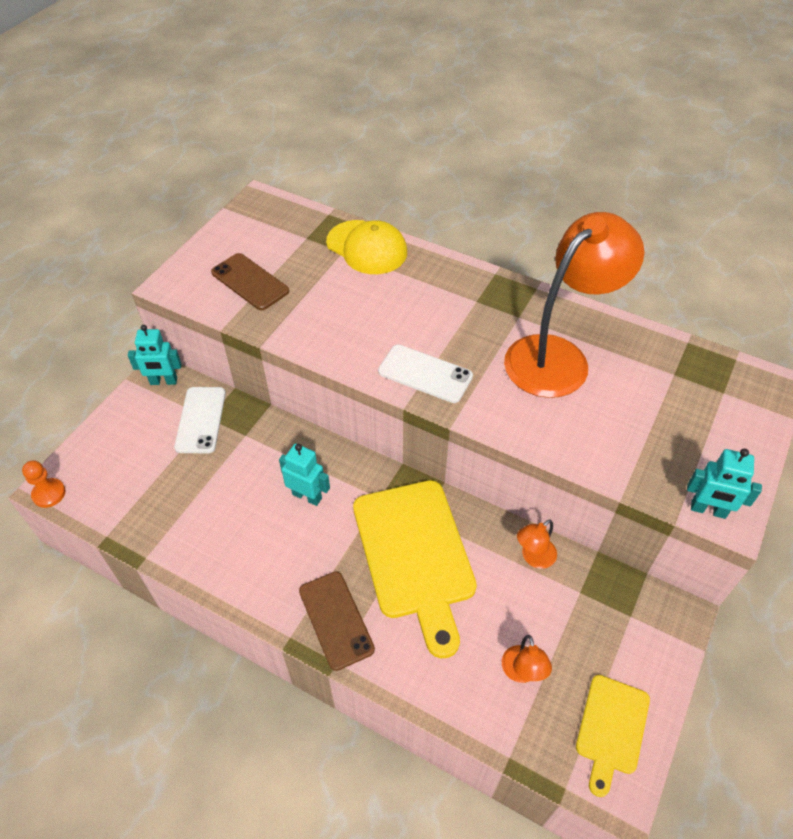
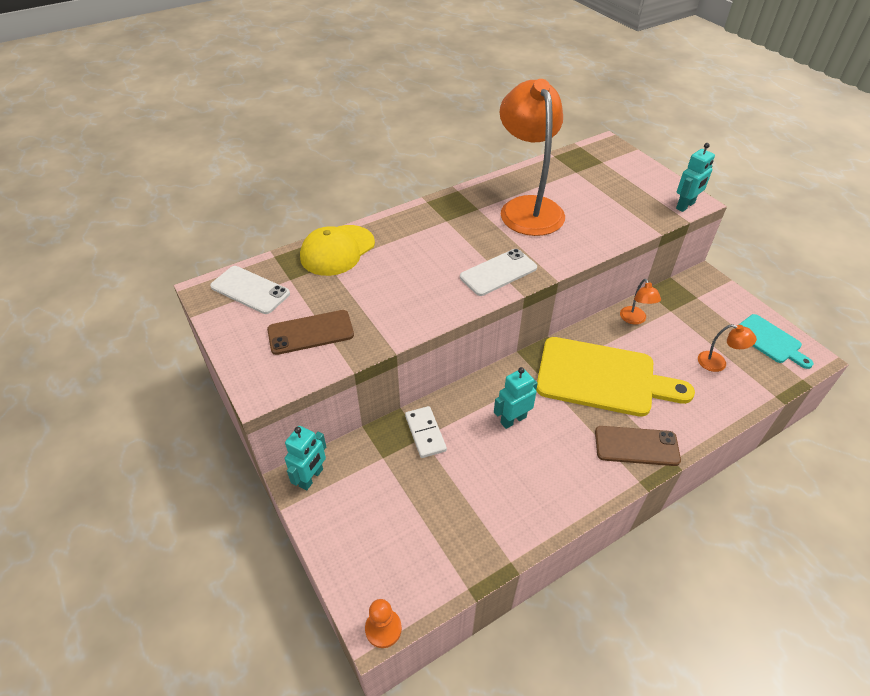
camera: 60 degrees left, 5 degrees down
white phone [174,387,226,453] -> white phone moved to [210,266,290,314]
yellow cap [326,220,407,274] -> yellow cap turned 150 degrees clockwise [300,225,375,276]
yellow cutting board [576,675,650,797] -> turquoise cutting board [739,314,814,369]
none -> white domino [405,406,447,458]

